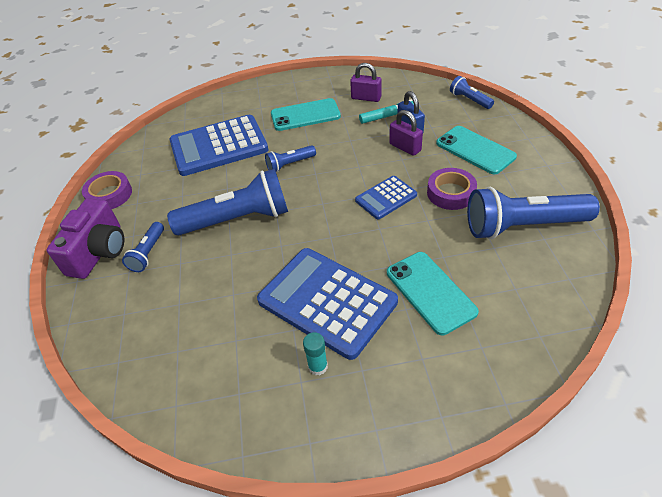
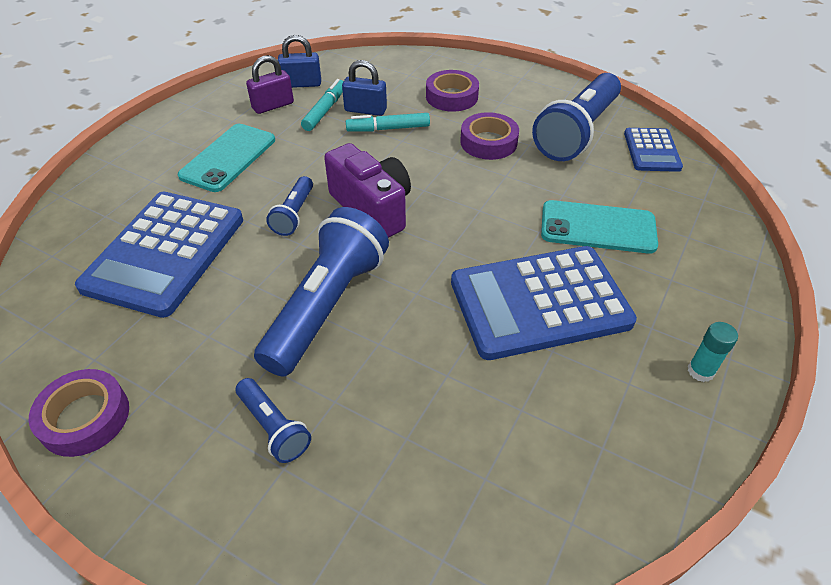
camera: 55 degrees left, 0 degrees up
purple camera [47,198,124,279] -> purple camera moved to [324,143,411,238]
turquoise glue stick [303,332,328,375] -> turquoise glue stick moved to [688,322,738,382]
blue calculator [355,176,417,219] -> blue calculator moved to [624,128,683,172]
purple padlock [389,110,423,156] -> turquoise marker [346,113,430,131]
turquoise phone [436,126,517,175] -> purple tape [426,70,479,112]
blue flashlight [450,76,494,109] -> none
none -> blue padlock [278,35,321,88]

